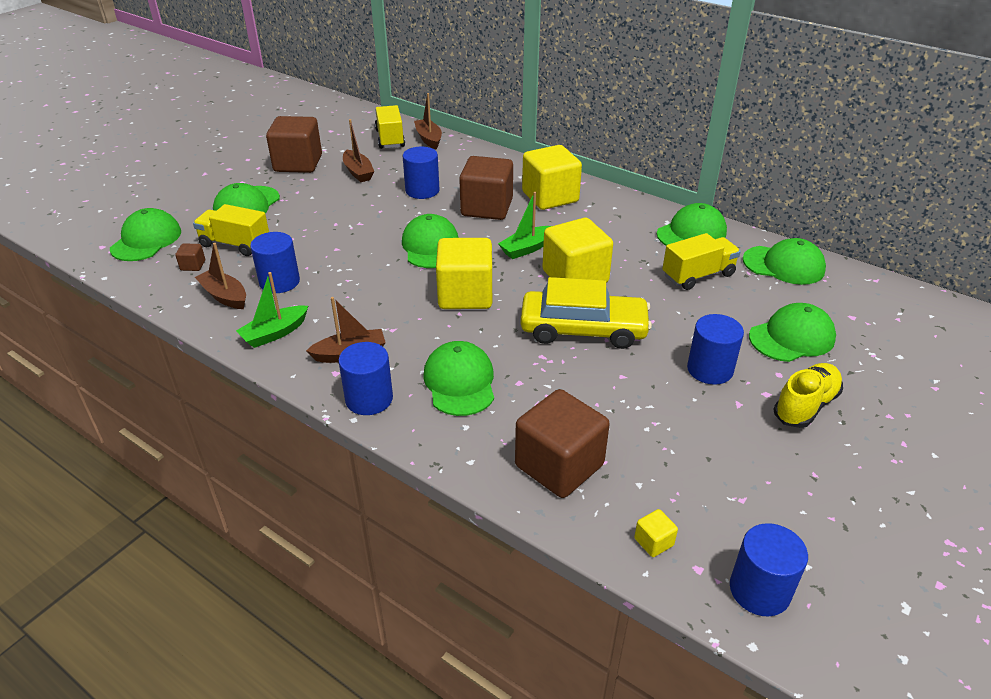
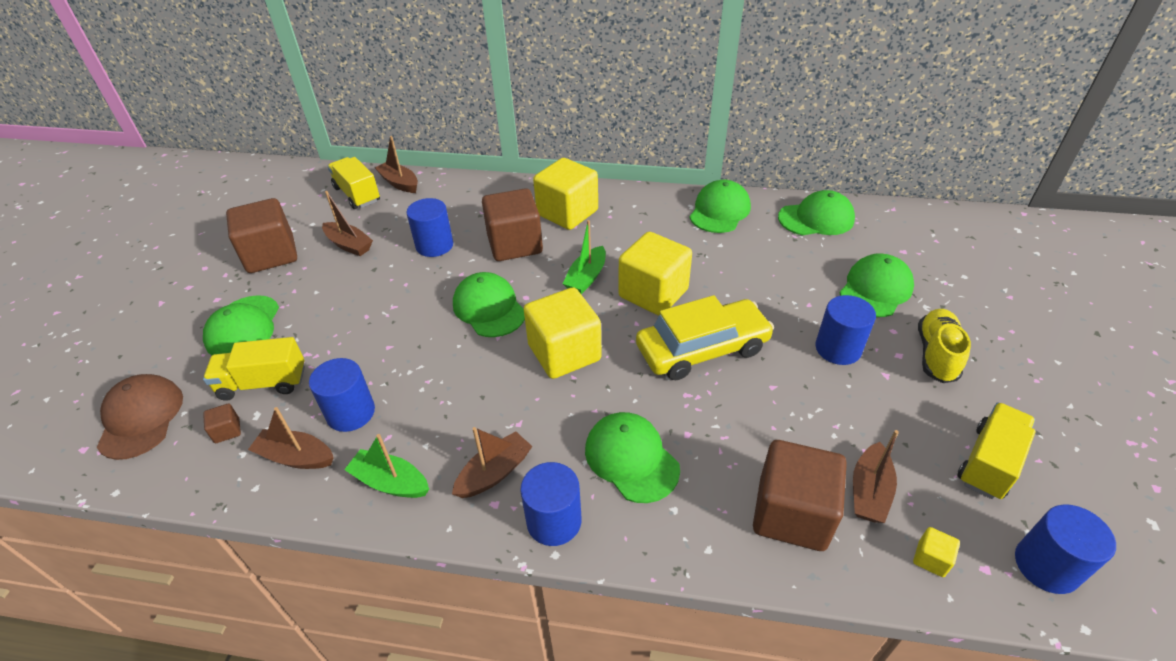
camera: 25 degrees left, 5 degrees up
green cap [110,208,181,261] -> brown cap [97,374,183,460]
green boat [236,272,308,348] -> green boat turned 90 degrees clockwise [344,434,429,498]
yellow truck [662,233,741,290] -> yellow truck moved to [957,402,1036,499]
none -> brown boat [853,430,899,523]

